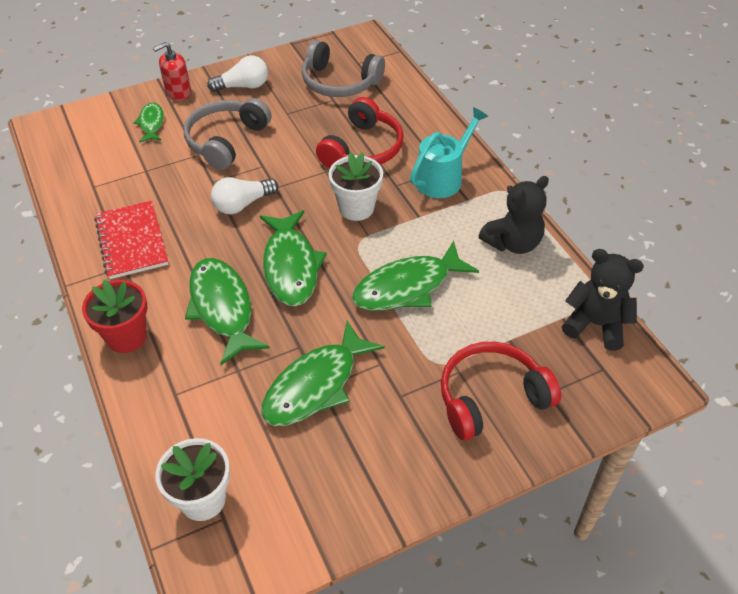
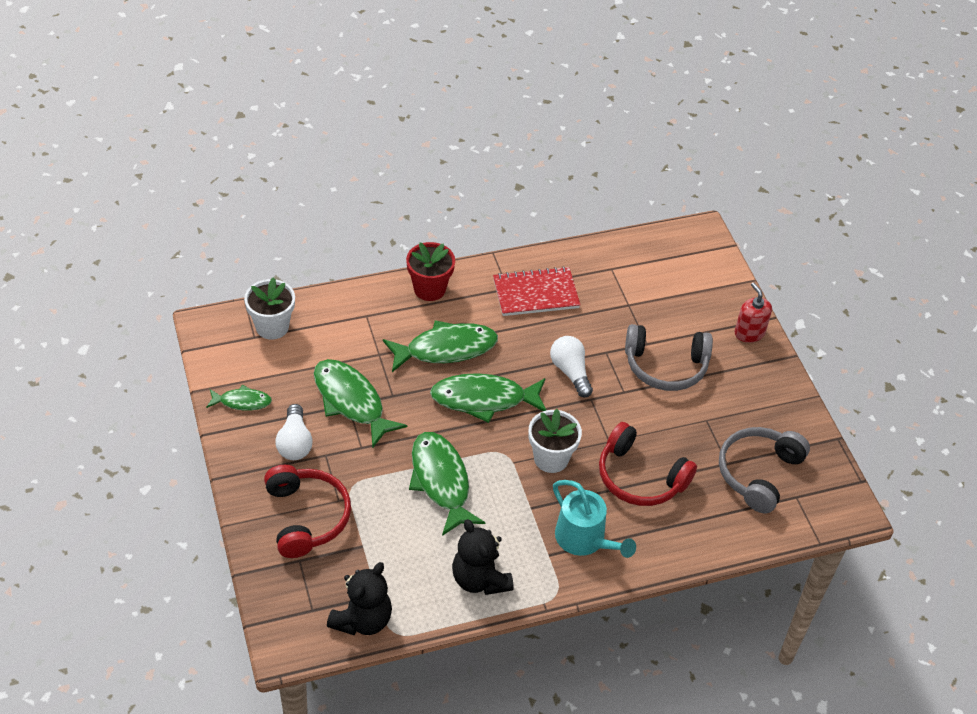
camera: 95 degrees right, 0 degrees up
green fish [134,102,164,142] -> green fish moved to [206,385,272,411]
grey headphones [183,98,272,170] -> grey headphones turned 150 degrees clockwise [625,324,713,391]
white light bulb [207,55,268,92] -> white light bulb moved to [275,404,313,460]

